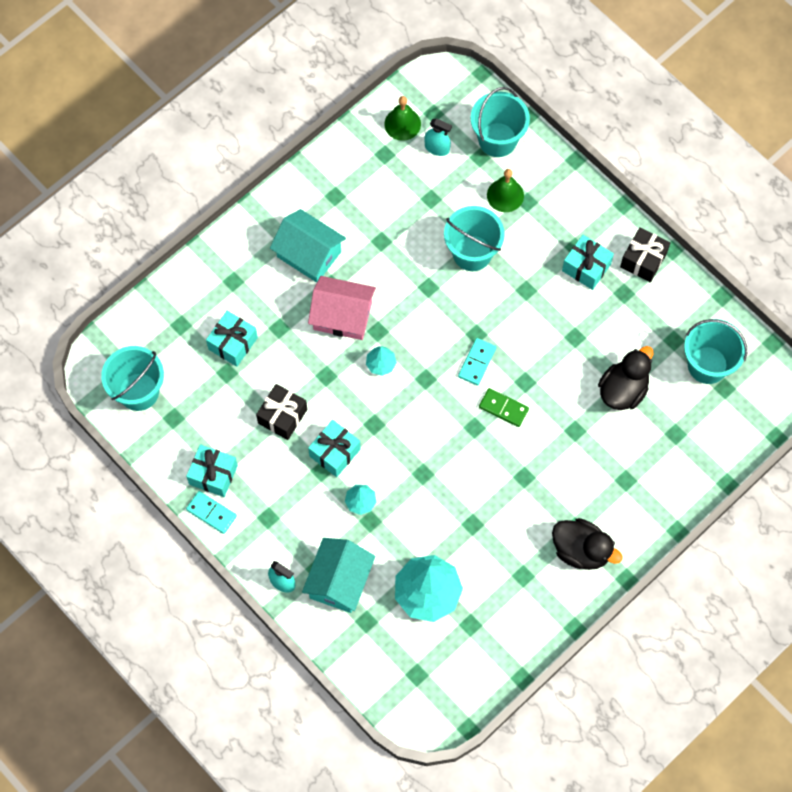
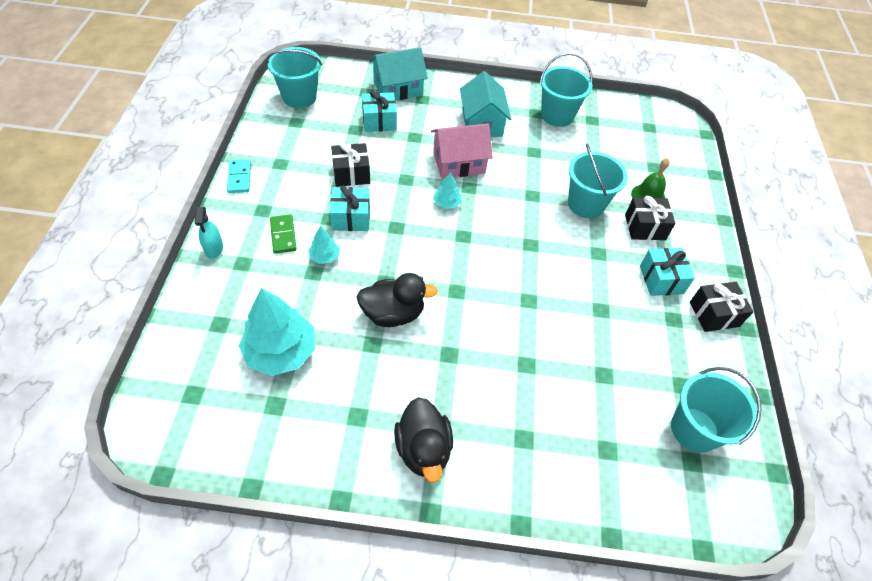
camera: 45 degrees right, 15 degrees down
turquoise gift [186,444,238,497] -> none
turquoise house [302,538,375,613] -> turquoise house moved to [369,47,428,100]
pink house [308,276,376,340] -> pink house turned 75 degrees counterclockwise [431,124,493,179]
green bell [384,96,421,141] -> none
turquoise spray bottle [424,118,452,156] -> none
turquoise domino [458,338,496,385] -> none
turquoise bucket [471,87,530,157] -> turquoise bucket moved to [540,53,593,127]
green domino [479,388,529,427] -> green domino moved to [270,214,297,254]
black duck [598,346,653,410] -> black duck moved to [357,273,438,327]
none -> black gift [625,196,676,240]

